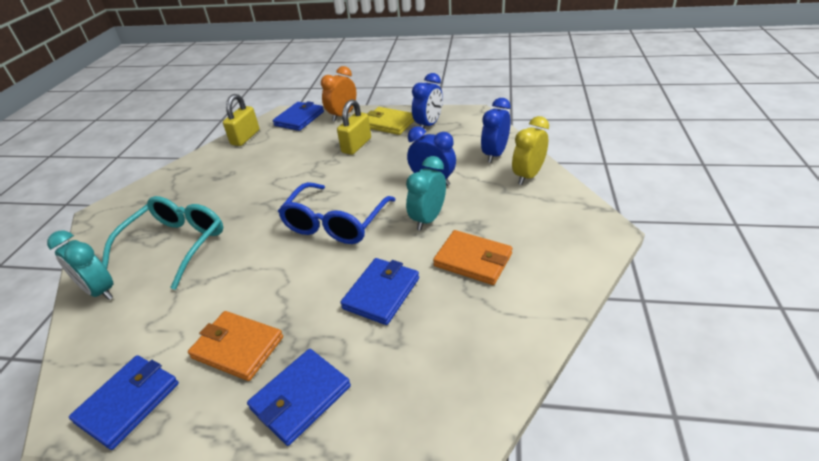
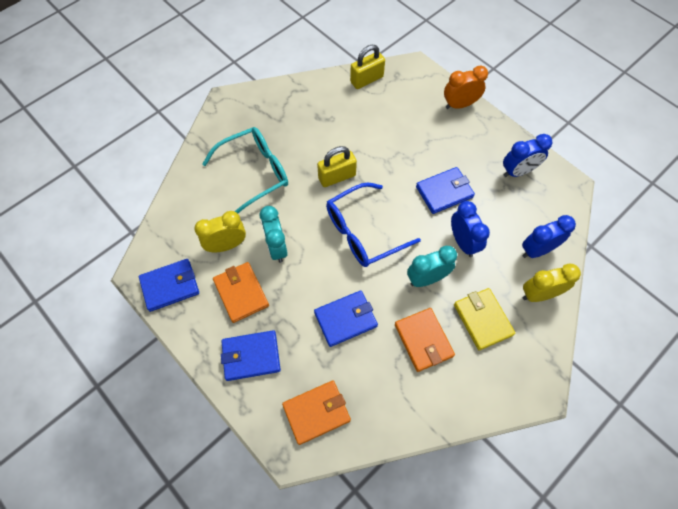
camera: 35 degrees right, 25 degrees up
turquoise clock [47,231,114,300] -> turquoise clock moved to [260,206,288,263]
blue wallet [273,101,324,131] -> blue wallet moved to [416,167,475,214]
yellow padlock [337,99,371,155] -> yellow padlock moved to [317,146,357,187]
yellow wallet [367,107,414,135] -> yellow wallet moved to [454,288,515,350]
none -> yellow clock [194,211,246,252]
none -> orange wallet [282,380,351,445]

